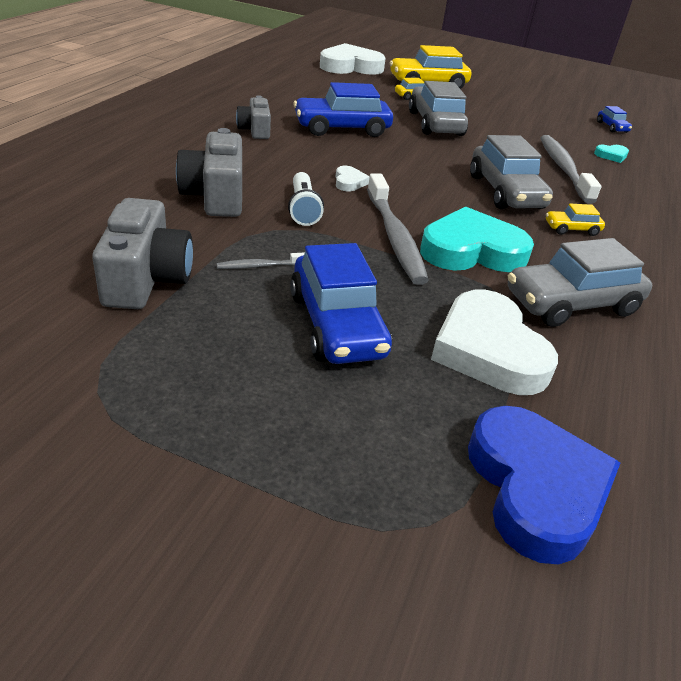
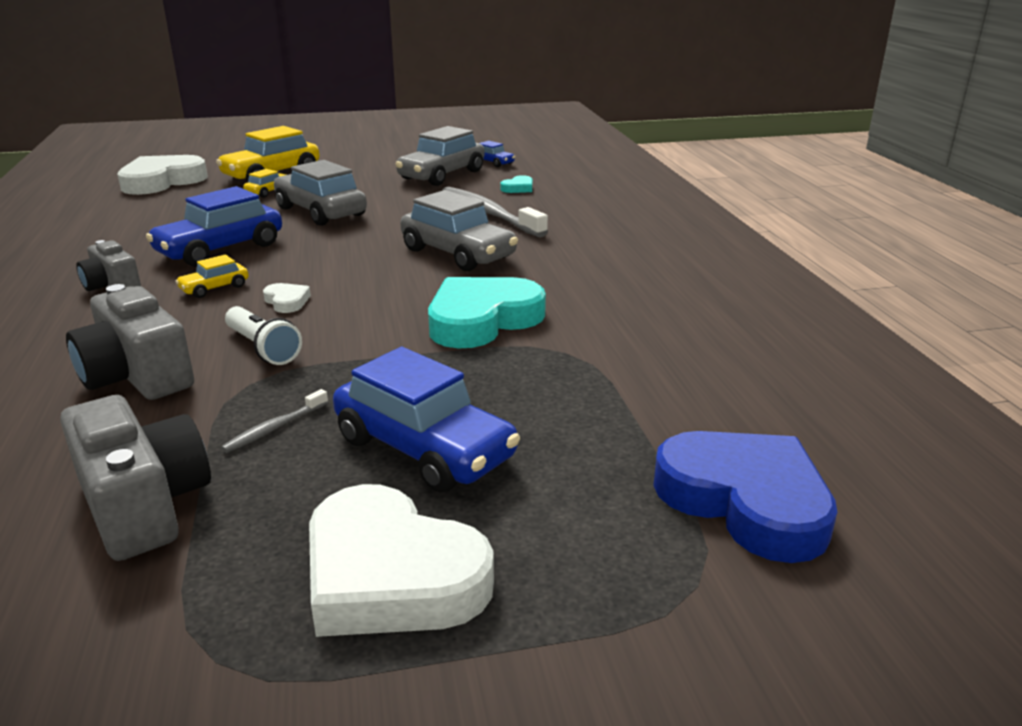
camera: 30 degrees left, 10 degrees down
grey toothbrush [367,173,429,285] -> none
white heart [431,290,558,395] -> white heart moved to [309,484,494,637]
grey car [508,238,652,327] -> grey car moved to [395,126,484,186]
yellow car [546,204,605,236] -> yellow car moved to [175,255,249,298]

